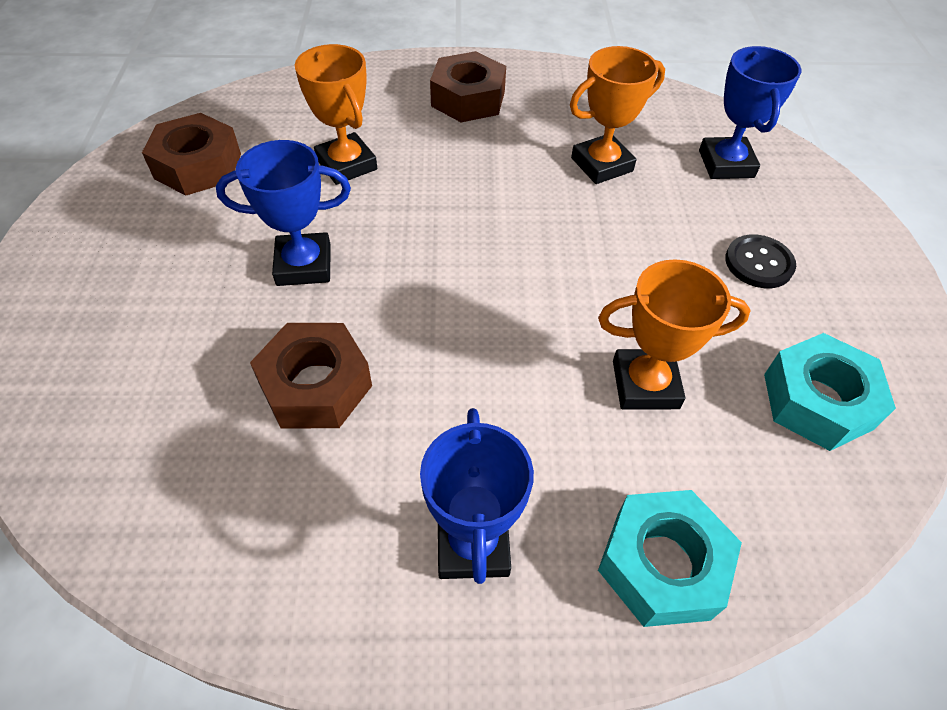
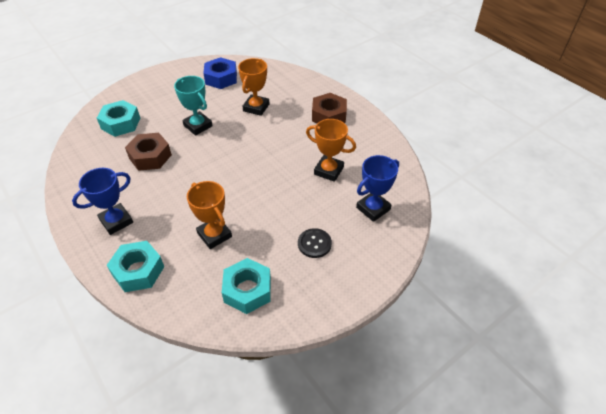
camera: 55 degrees right, 5 degrees down
brown nut [142,113,241,196] -> blue nut [203,57,237,89]
blue trophy [216,140,351,286] -> turquoise trophy [174,76,213,135]
none -> turquoise nut [97,100,140,137]

